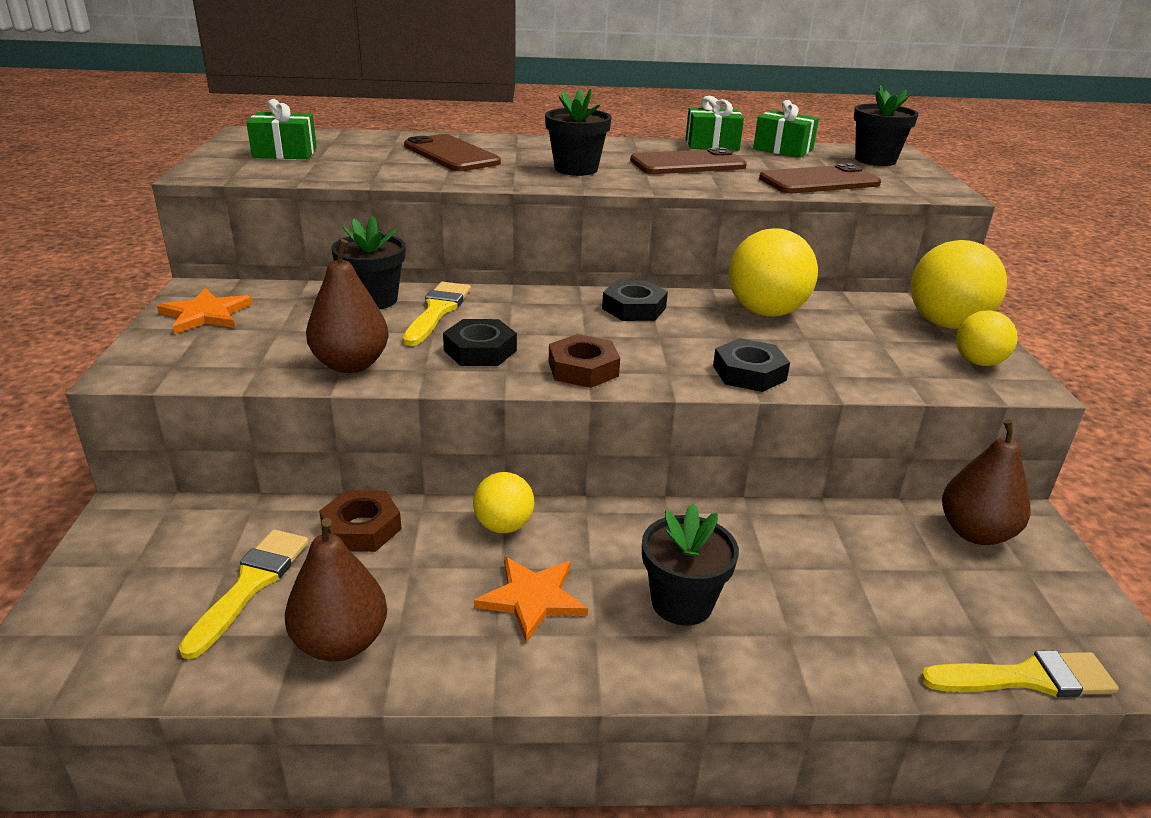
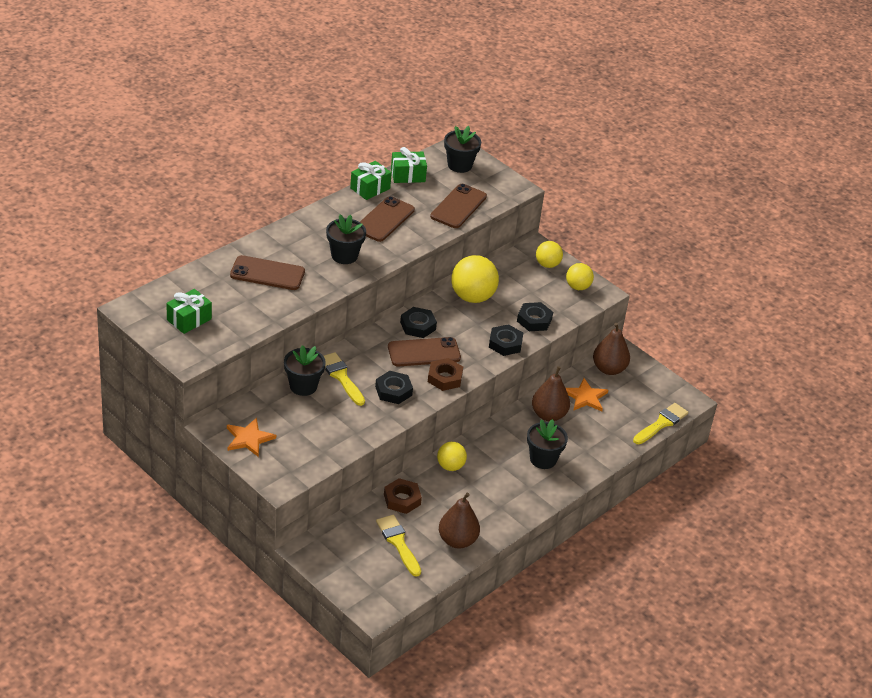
camera: 45 degrees left, 10 degrees up
brown pear [306,239,389,373] -> brown pear moved to [532,366,570,422]
orange star [474,557,588,643] -> orange star moved to [566,378,608,411]
yellow ball [911,240,1007,329] -> yellow ball [536,241,563,268], size x0.59
none -> brown phone [388,337,461,367]
none -> black nut [517,302,553,331]

